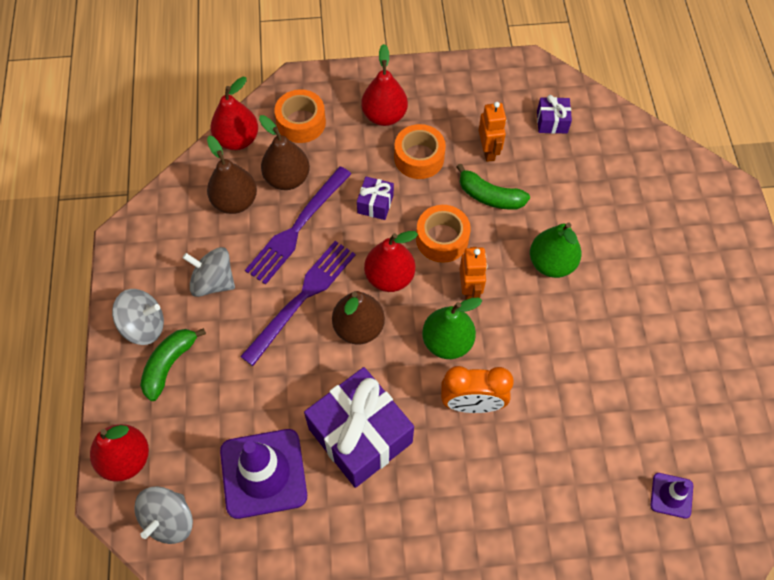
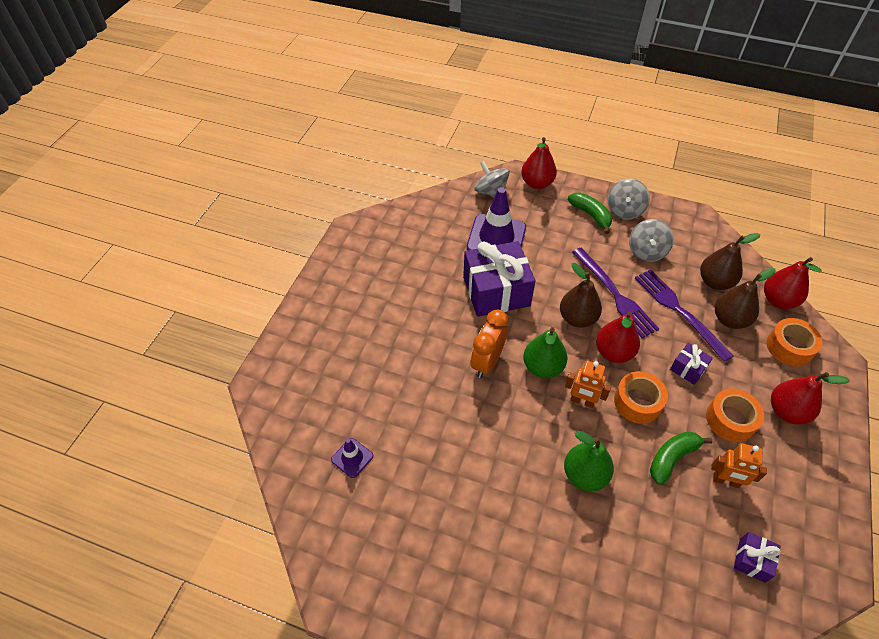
camera: 115 degrees right, 10 degrees down
grey spinning top [183,247,235,297] -> grey spinning top turned 150 degrees clockwise [629,219,674,262]

